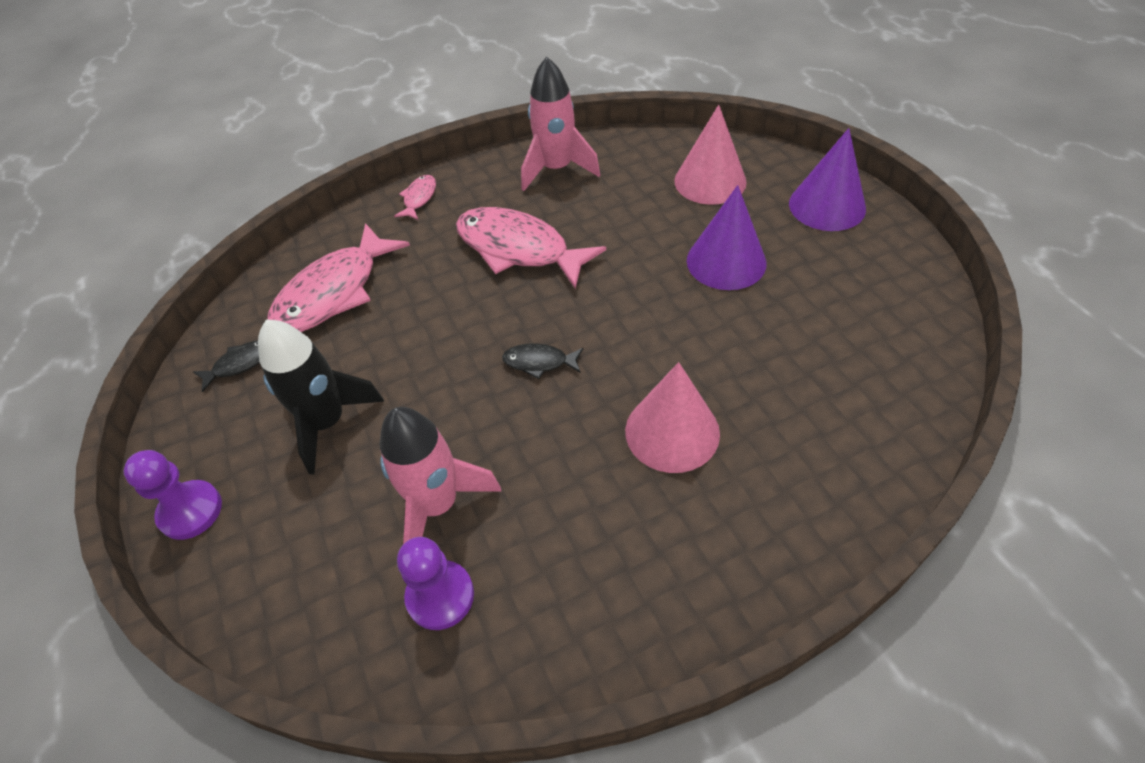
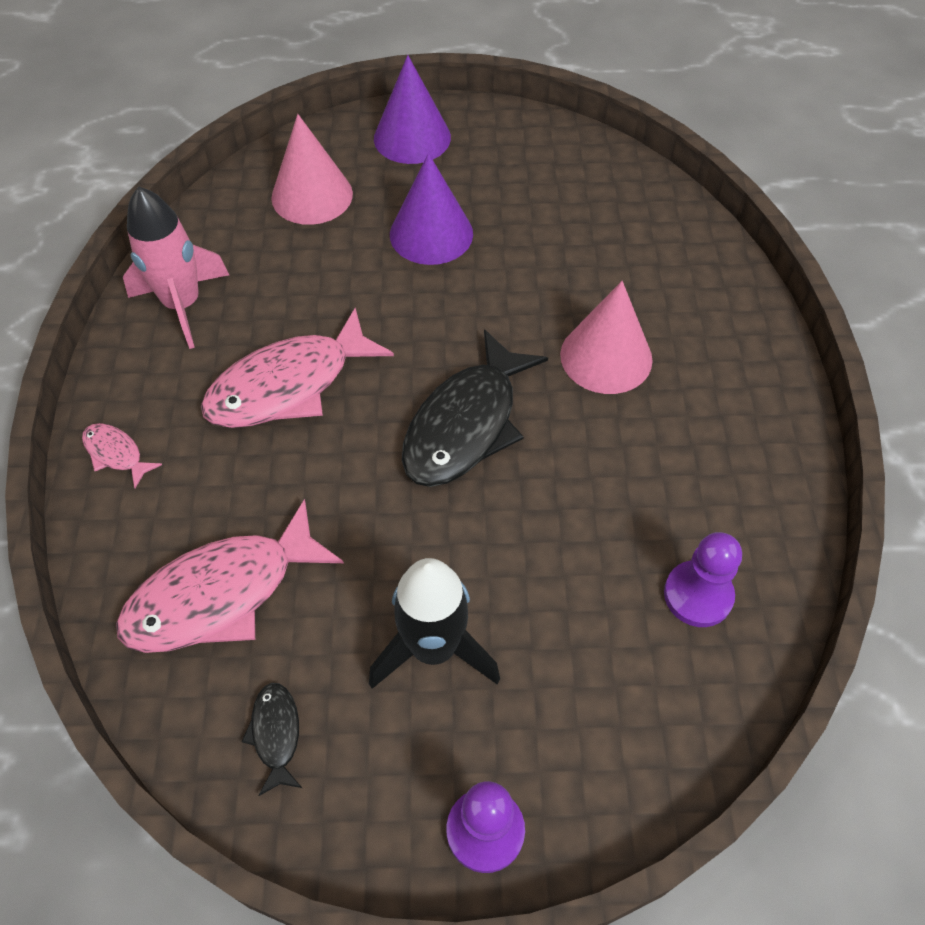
camera: 70 degrees left, 5 degrees up
pink fish [267,223,410,332] -> pink fish turned 90 degrees clockwise [116,499,344,653]
pink rocket [380,407,502,544] -> none
black fish [502,343,583,379] -> black fish [402,329,548,487], size x2.20

